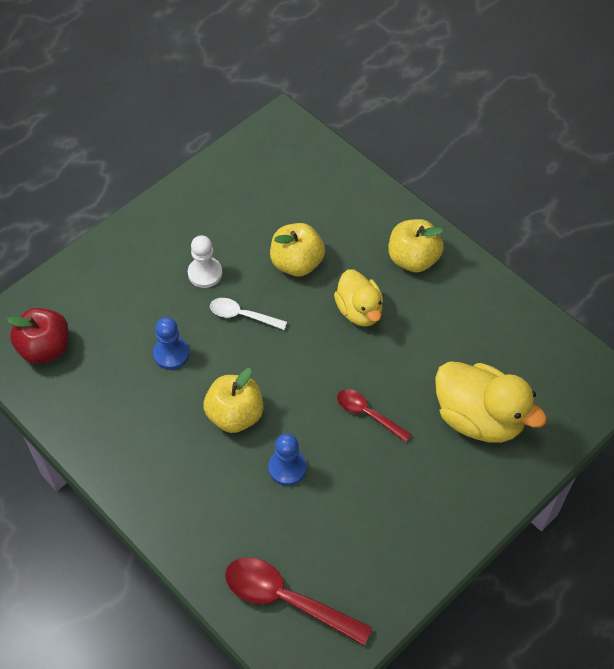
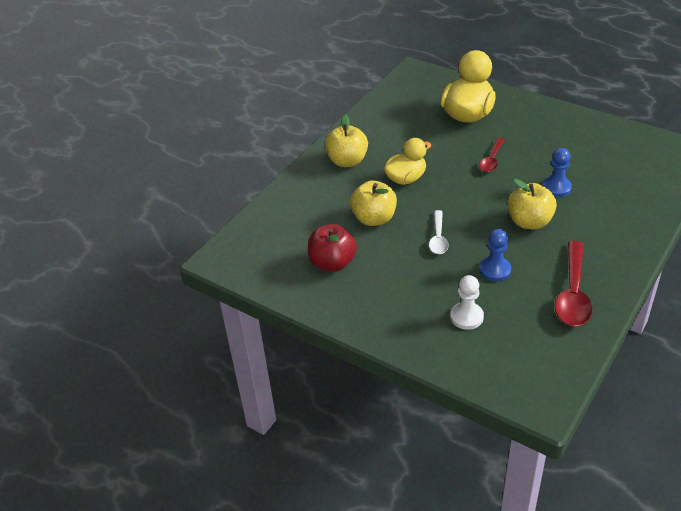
camera: 100 degrees left, 15 degrees down
red apple [7,308,69,364] -> red apple moved to [308,224,357,272]
white pawn [188,235,222,288] -> white pawn moved to [450,275,484,330]
red spoon [225,557,373,645] -> red spoon moved to [555,241,593,326]

